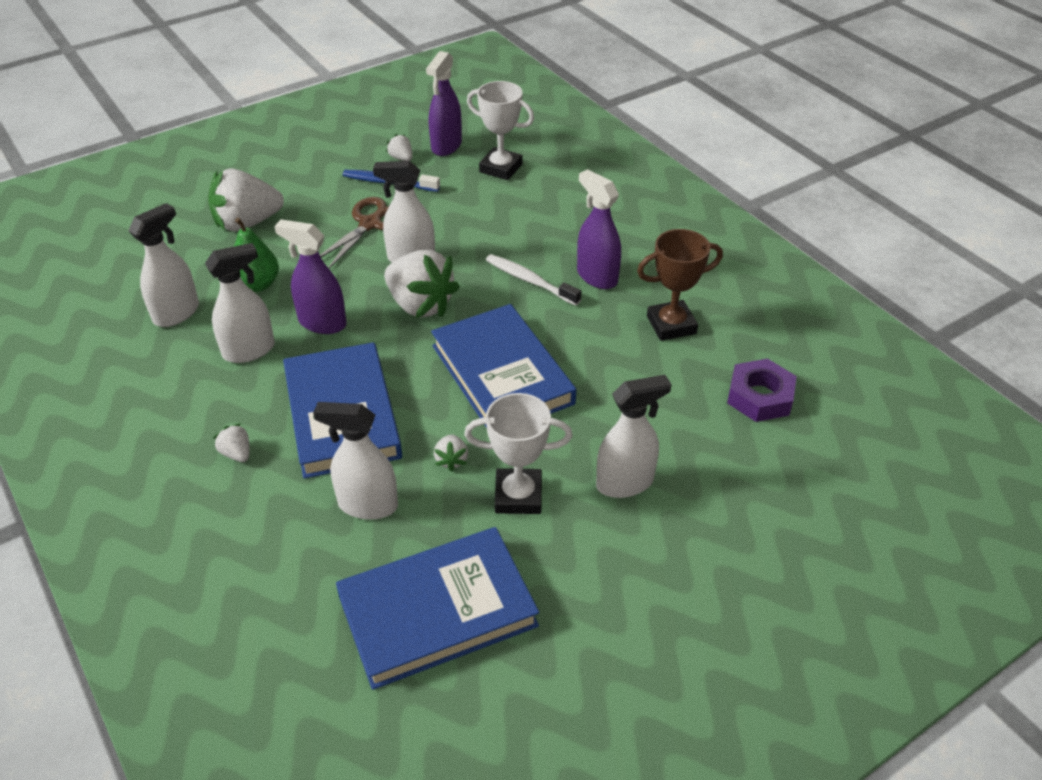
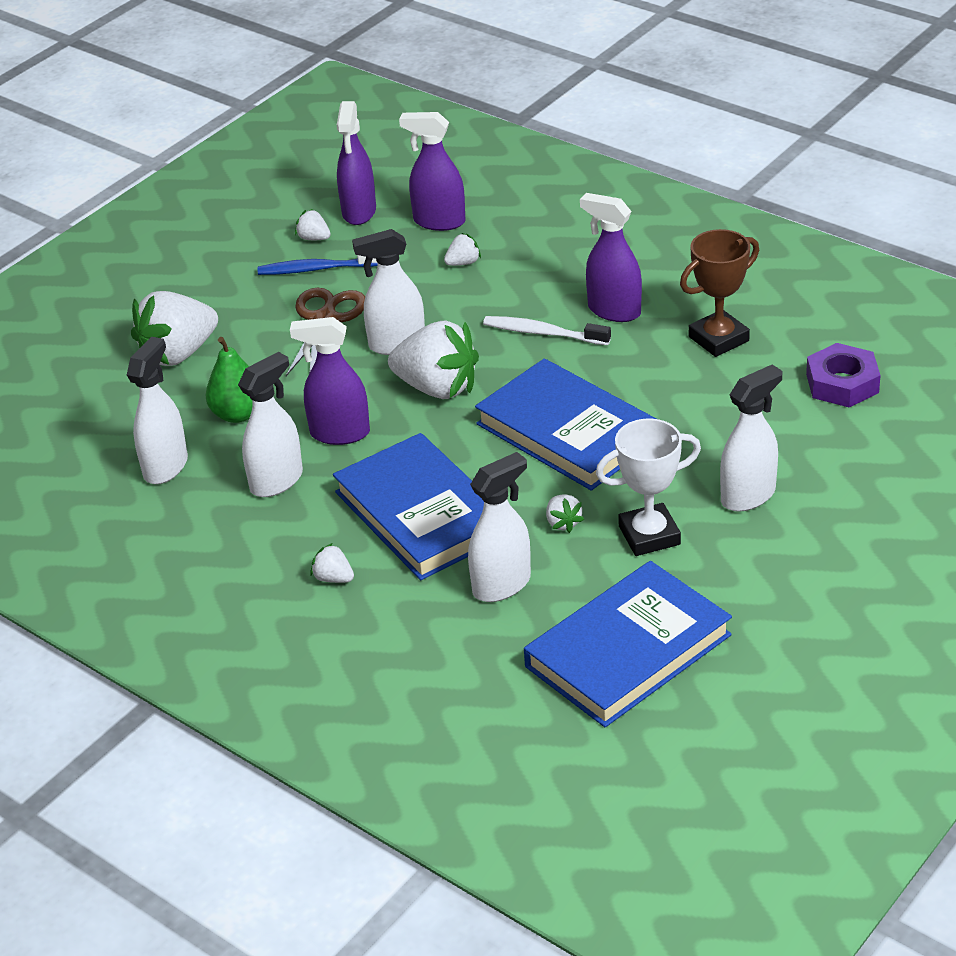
camera: 15 degrees left, 5 degrees down
white spray bottle [313,402,398,520] -> white spray bottle turned 150 degrees clockwise [468,452,531,602]
white trophy [467,81,534,180] -> purple spray bottle [399,112,465,231]
none -> white strawberry [444,233,481,266]

